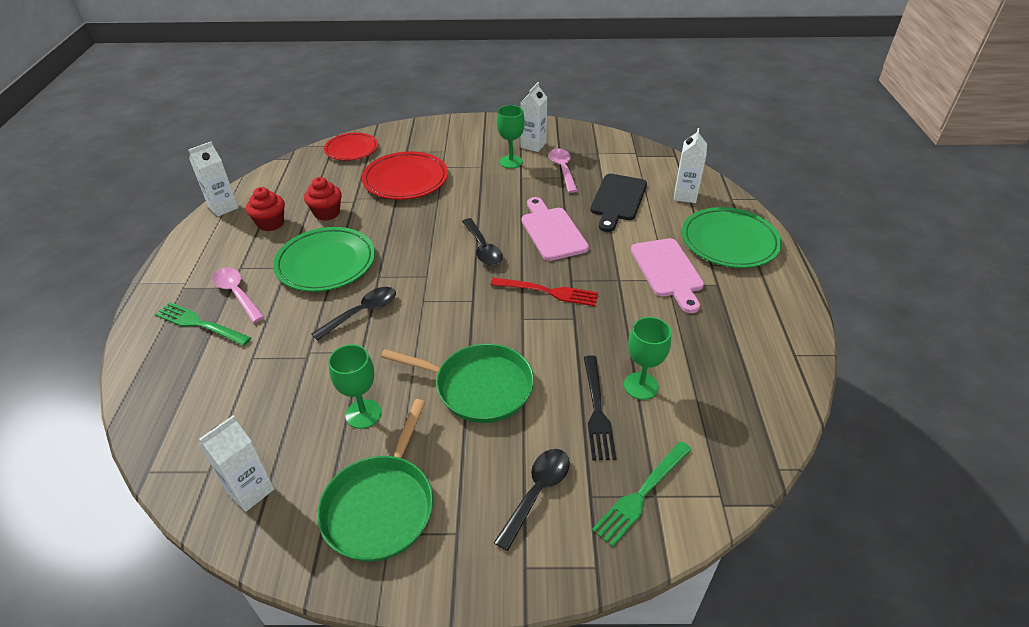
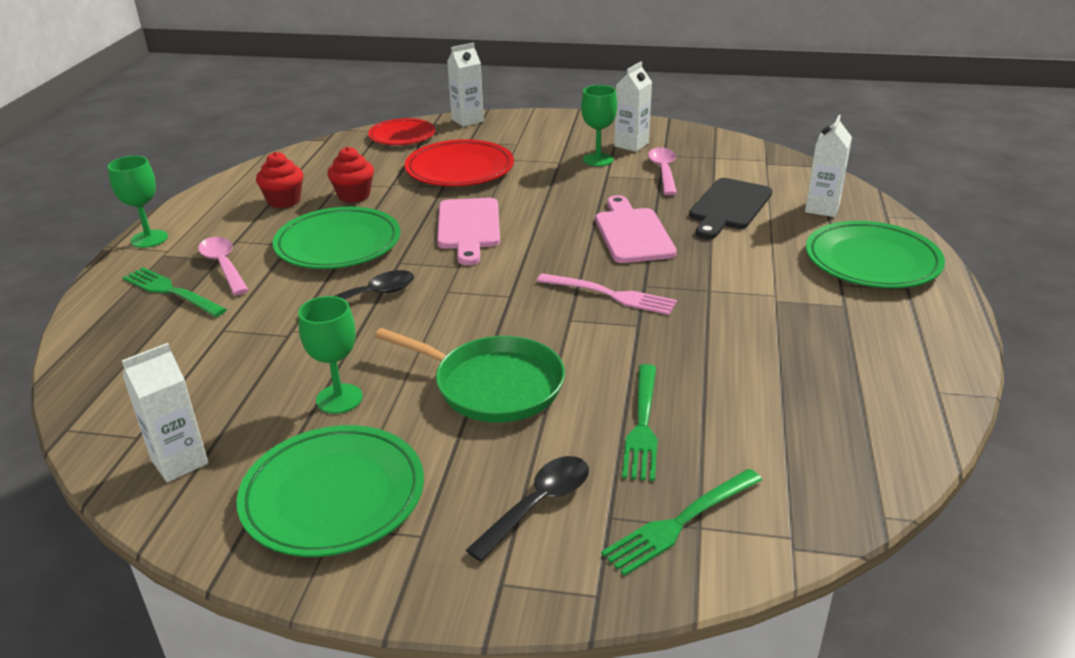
camera: 10 degrees right, 10 degrees down
white carton [188,142,238,217] -> white carton moved to [447,43,484,127]
green pan [317,399,433,562] -> green plate [236,425,424,557]
black spoon [462,218,503,266] -> none
red fork [491,278,598,306] -> pink fork [537,273,677,315]
black fork [584,355,616,460] -> green fork [622,364,658,481]
green goblet [624,317,671,400] -> green goblet moved to [108,156,168,248]
pink cutting board [631,238,704,313] -> pink cutting board moved to [437,198,500,265]

